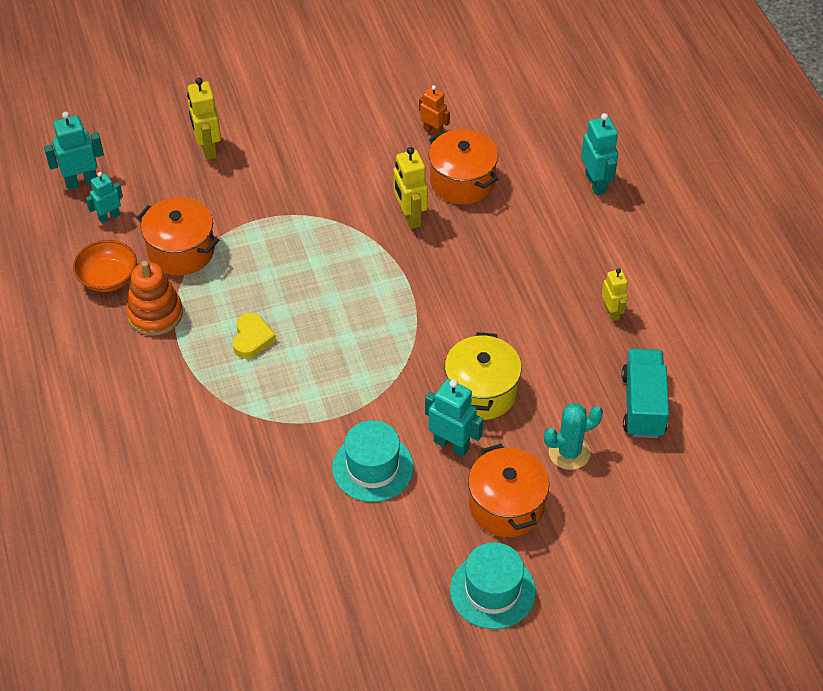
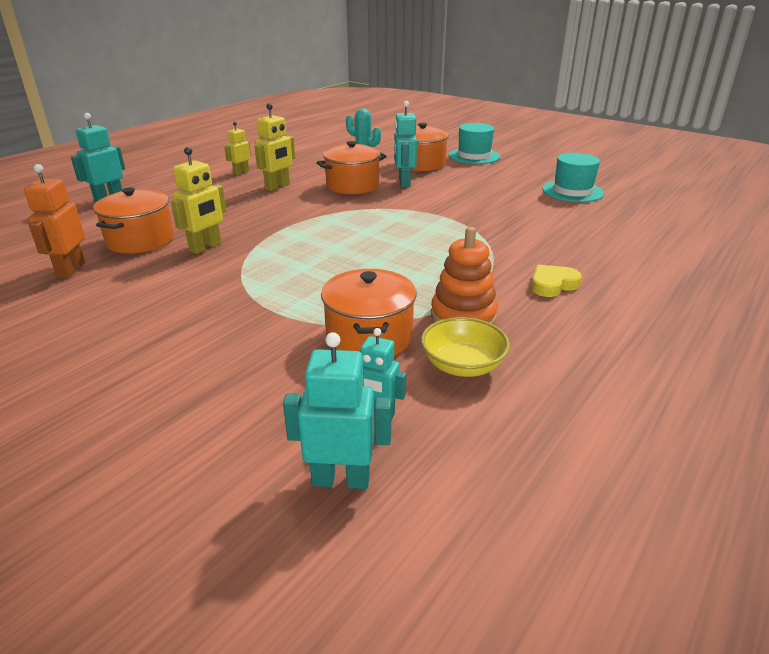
camera: 125 degrees left, 20 degrees down
turquoise robot [44,112,104,190] -> turquoise robot turned 150 degrees clockwise [283,332,392,489]
orange bowl [73,240,137,292] -> yellow bowl [421,317,510,377]
yellow robot [187,78,221,160] -> yellow robot moved to [254,103,295,191]
yellow heart [233,313,276,359] -> yellow heart moved to [531,265,582,297]
turquoise hat [332,420,414,502] -> turquoise hat moved to [542,153,604,202]
orange robot [419,85,450,135] -> orange robot [24,164,85,278], size x1.52
yellow pot [445,332,522,420] -> orange pot [316,141,387,194]
turquoise truck [622,349,669,438] -> none

